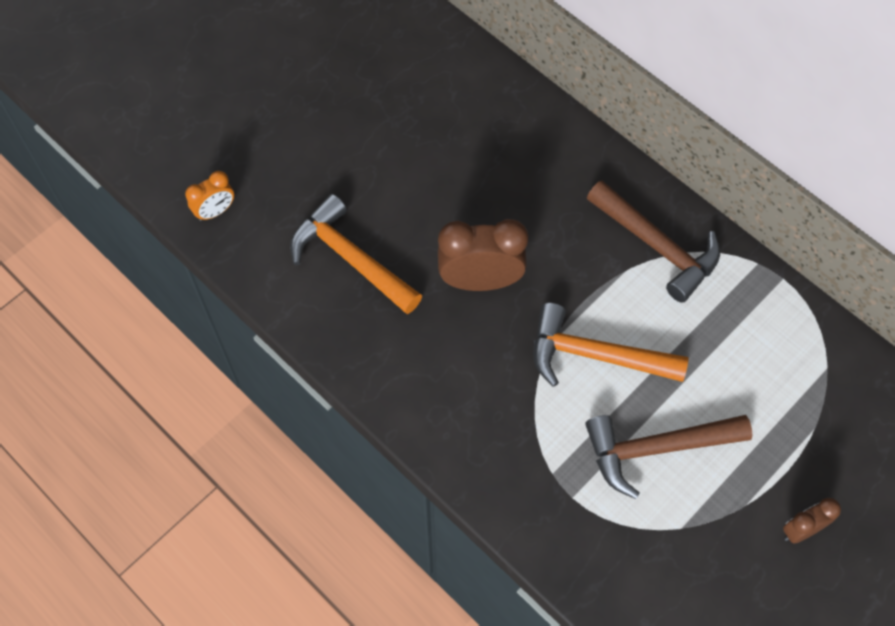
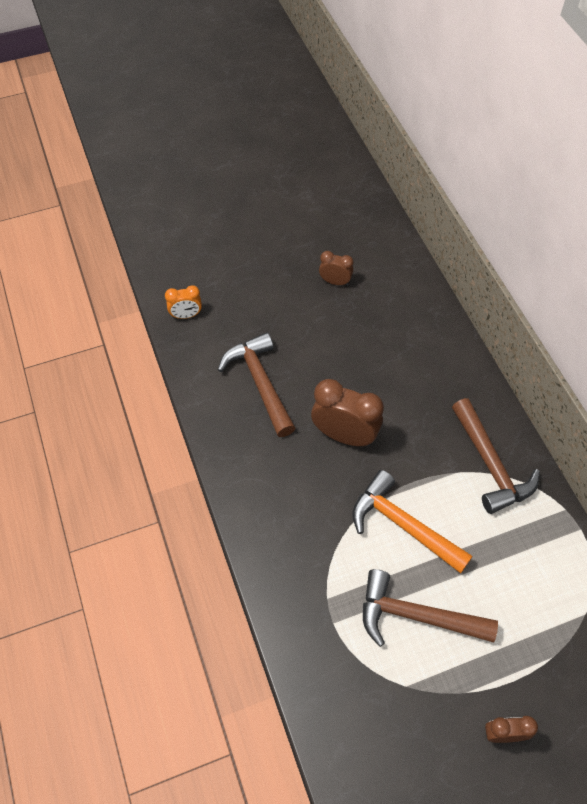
camera: 25 degrees right, 5 degrees down
orange hammer [290,194,422,314] -> brown hammer [218,332,295,437]
none -> brown clock [319,251,353,286]

